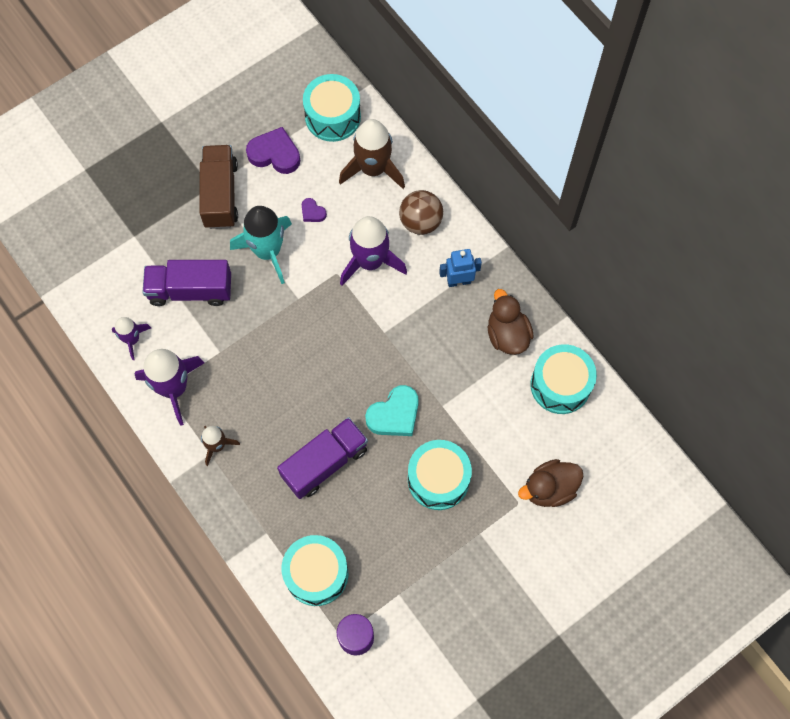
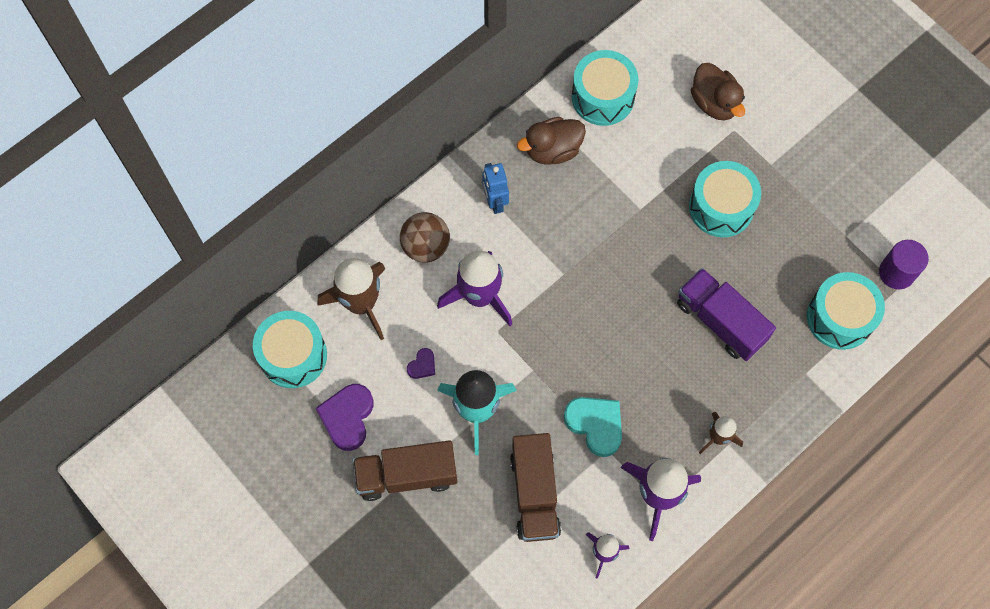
camera: 95 degrees left, 0 degrees up
purple truck [142,260,231,306] -> brown truck [510,433,561,542]
turquoise heart [365,385,419,436] -> turquoise heart moved to [564,397,622,457]

